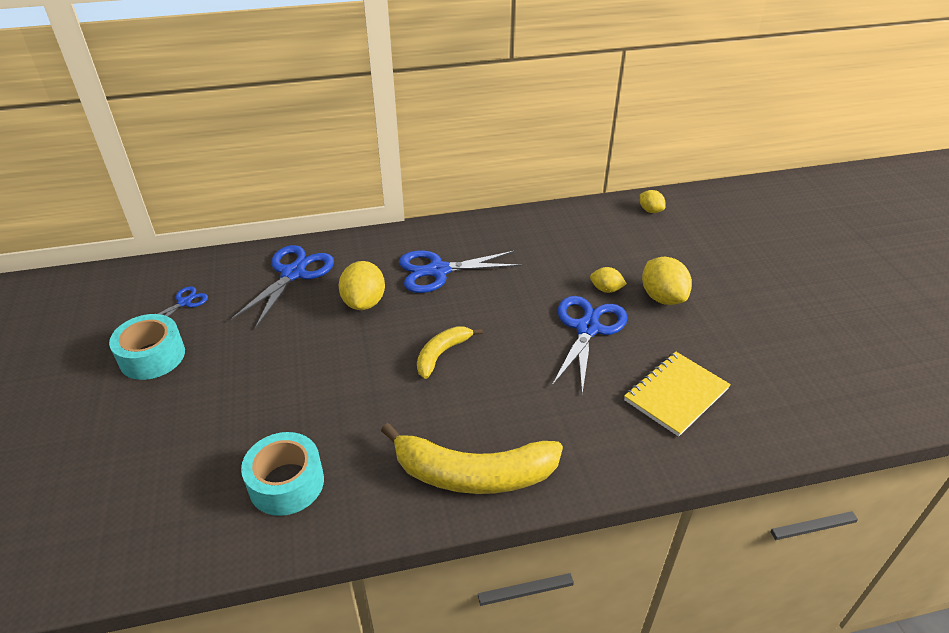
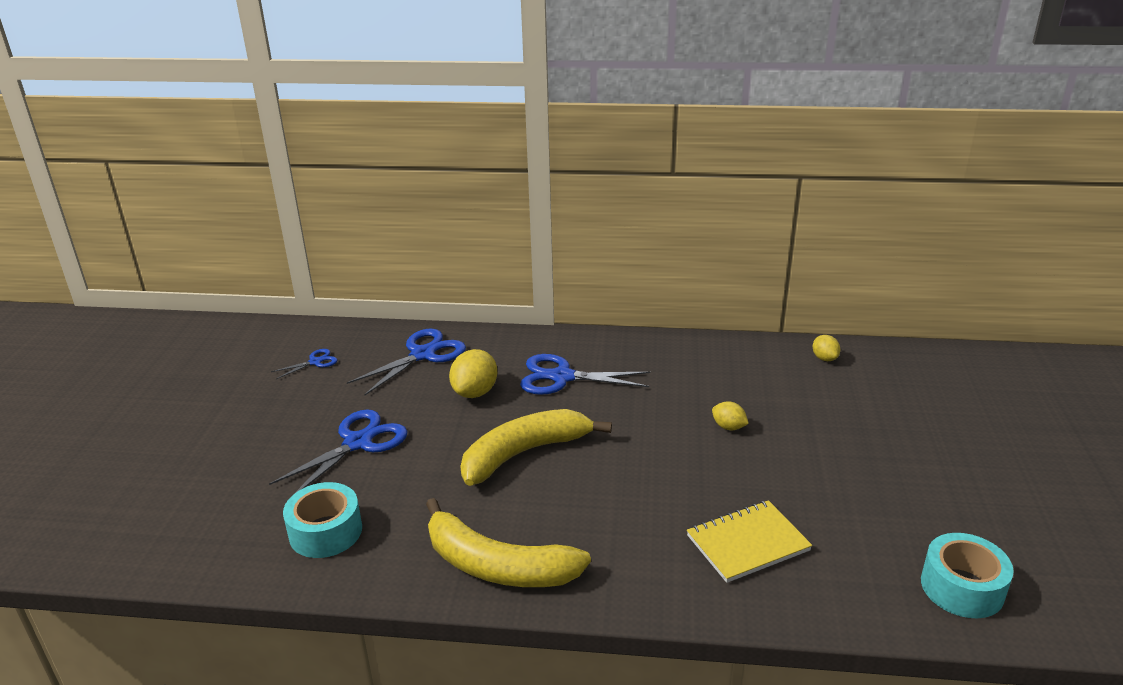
camera: 20 degrees right, 10 degrees down
turquoise tape [109,314,185,380] -> turquoise tape moved to [921,533,1014,618]
yellow banana [417,326,483,379] -> yellow banana [460,409,612,486], size x1.82
blue scissors [552,296,627,394] -> blue scissors moved to [269,409,408,494]
yellow lemon [642,257,692,305] -> none

